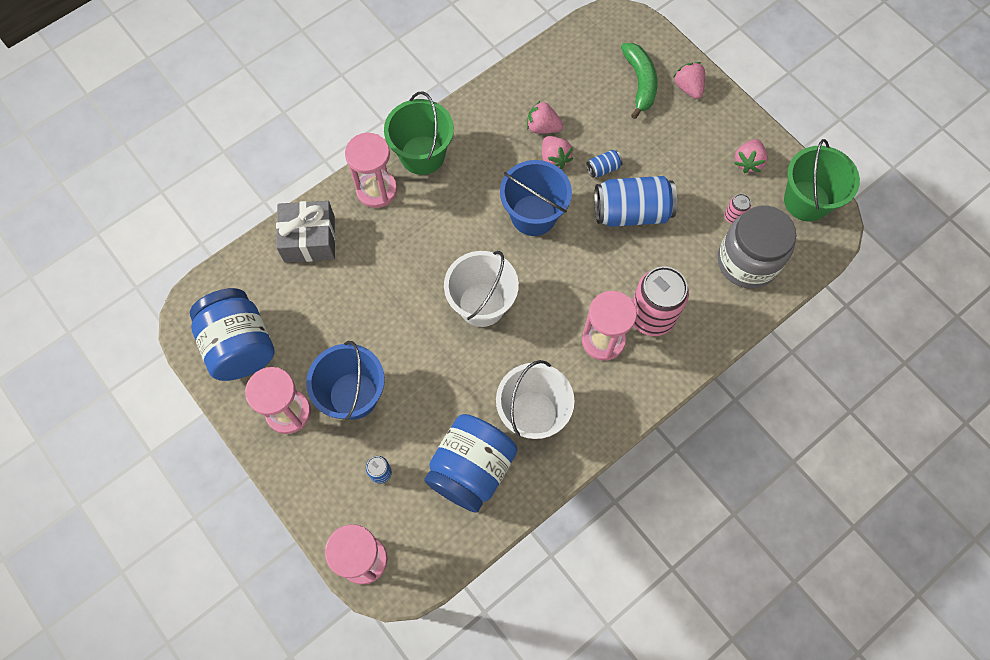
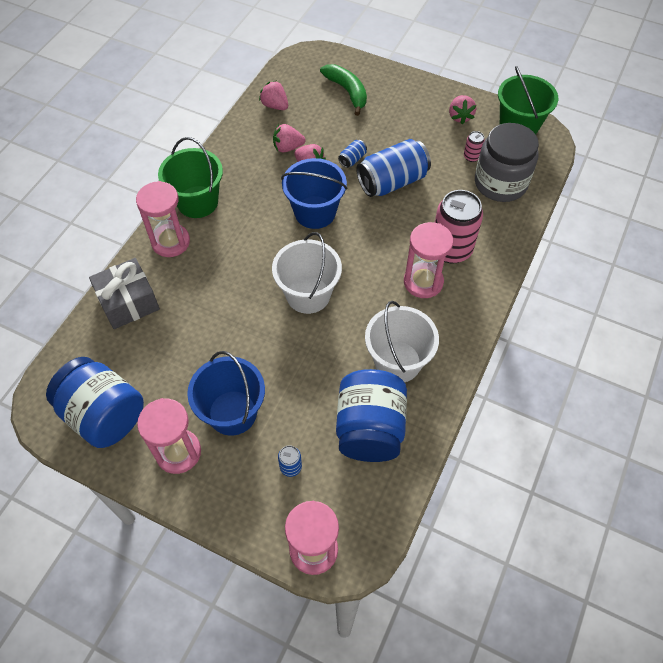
camera: 25 degrees left, 10 degrees down
pink strawberry [673,62,705,99] -> pink strawberry moved to [259,80,288,110]

